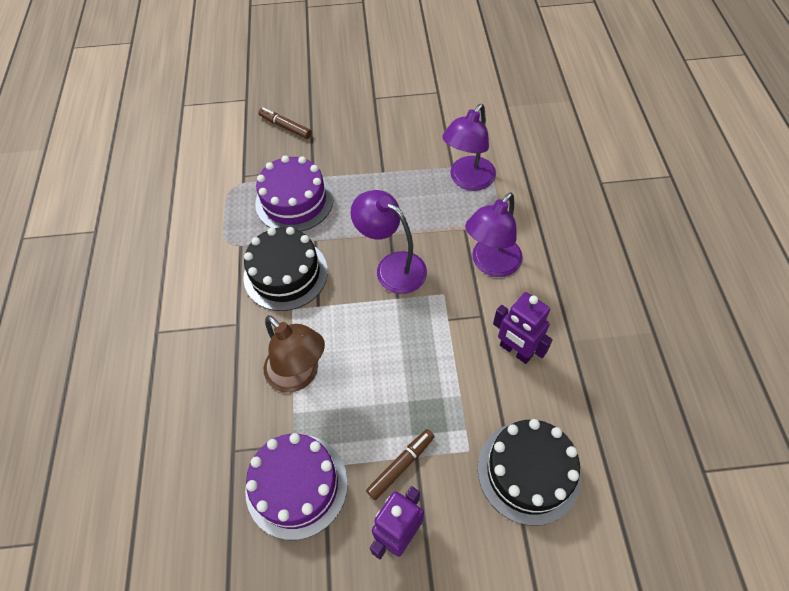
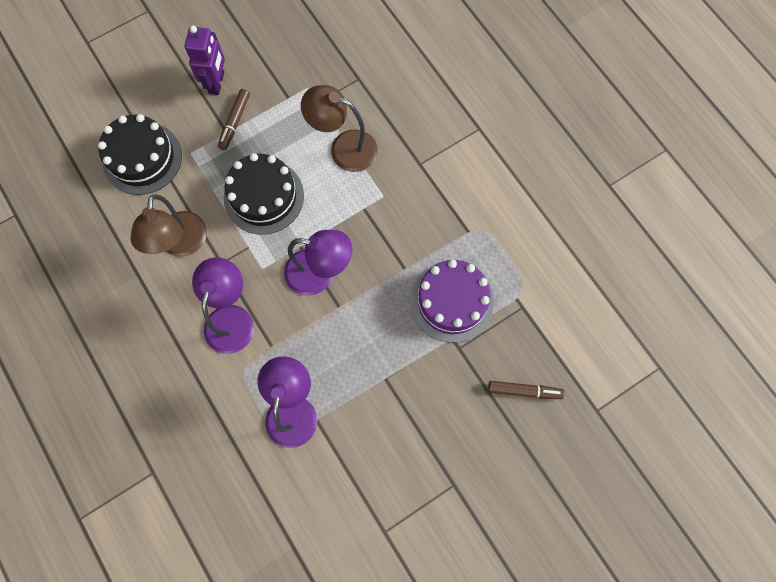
camera: 150 degrees right, 15 degrees up
black cake [243,227,328,311] -> black cake moved to [224,153,304,235]
purple cake [245,433,348,540] -> none
purple robot [493,292,553,364] -> brown lamp [131,194,207,257]

